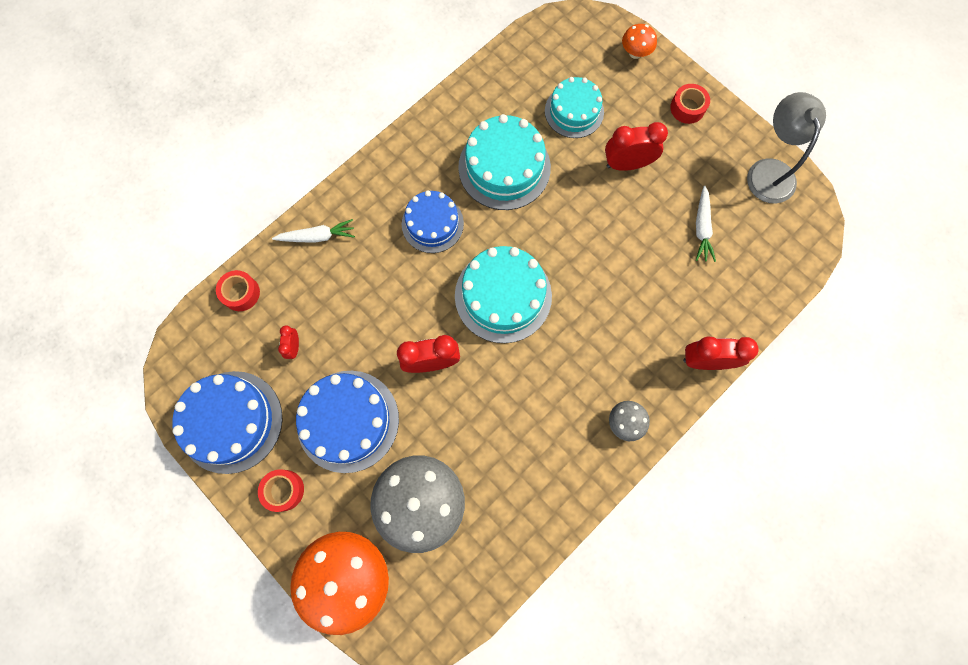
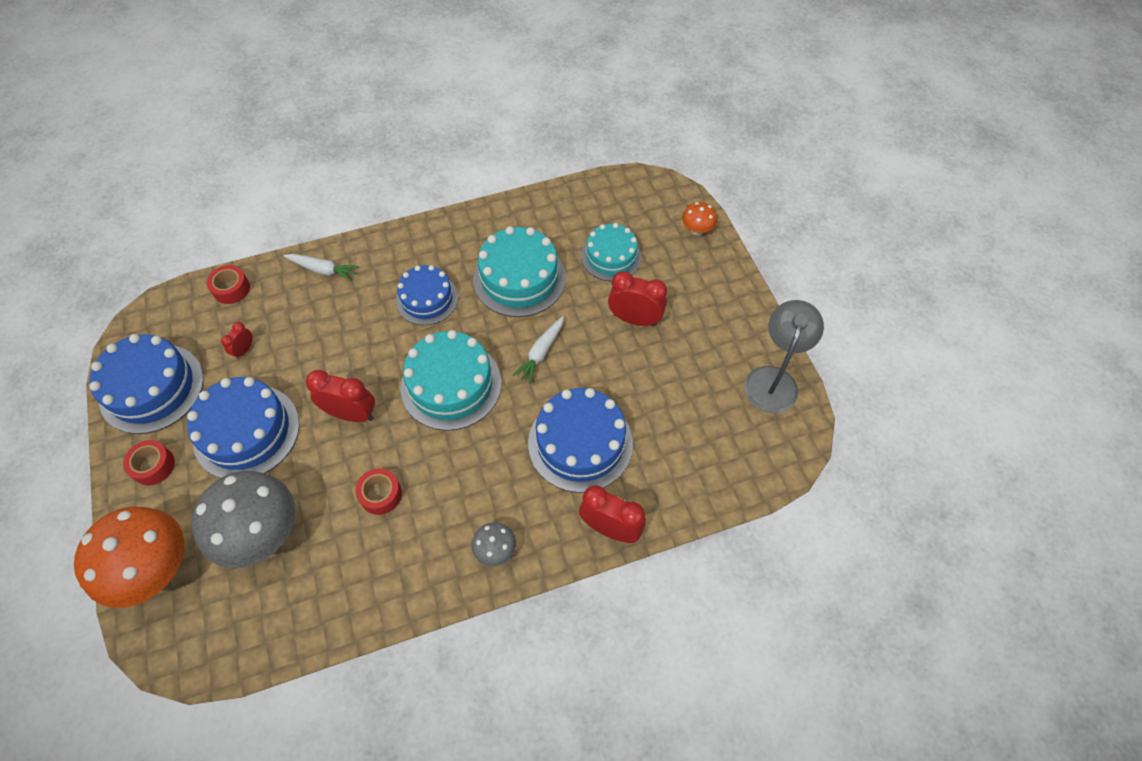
camera: 25 degrees right, 15 degrees down
red tape [670,84,710,124] -> red tape moved to [355,468,402,515]
white carrot [696,186,716,262] -> white carrot moved to [512,316,564,384]
none -> blue cake [528,388,633,493]

